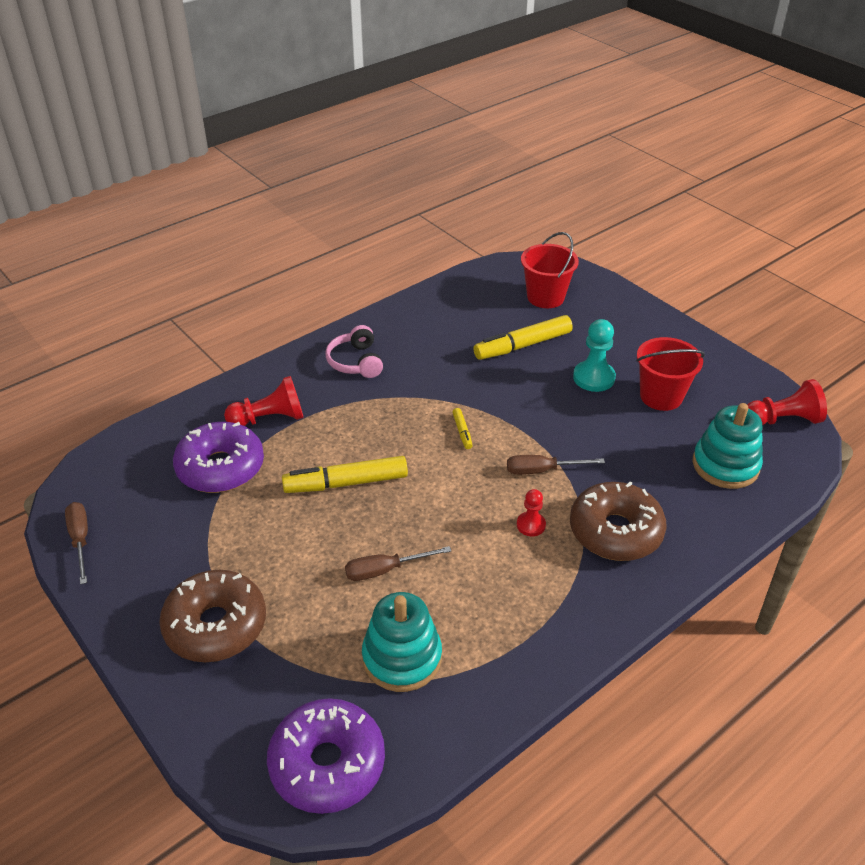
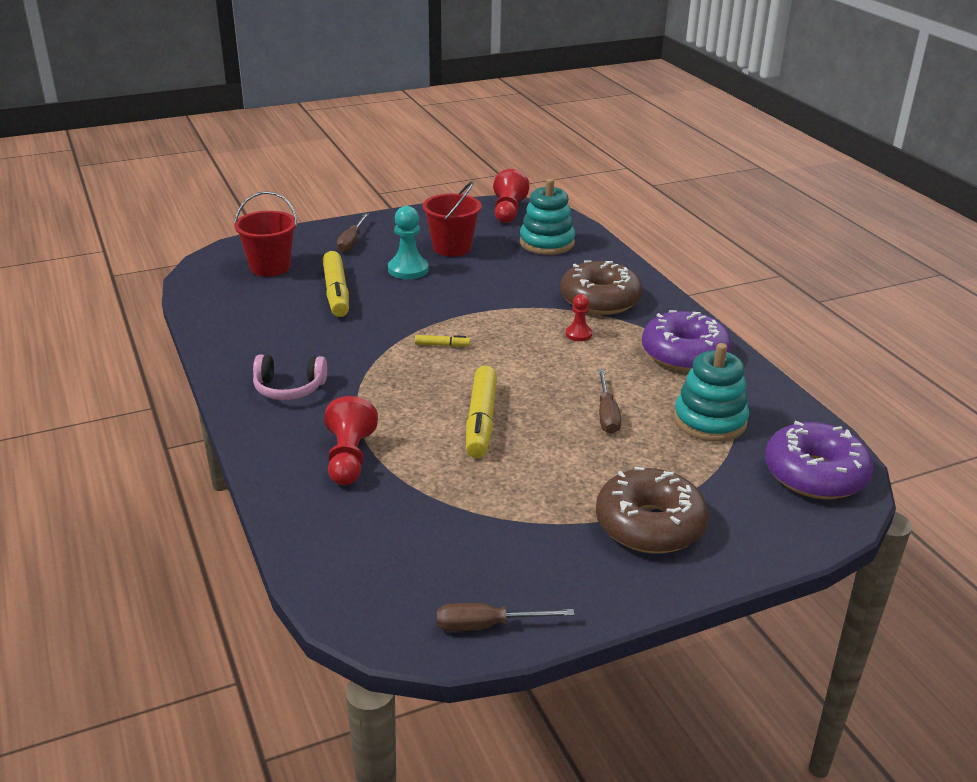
camera: 75 degrees left, 10 degrees down
purple donut [173,422,264,493] -> purple donut moved to [642,310,732,372]
brown screwdriver [507,455,605,475] -> brown screwdriver moved to [337,213,369,253]

